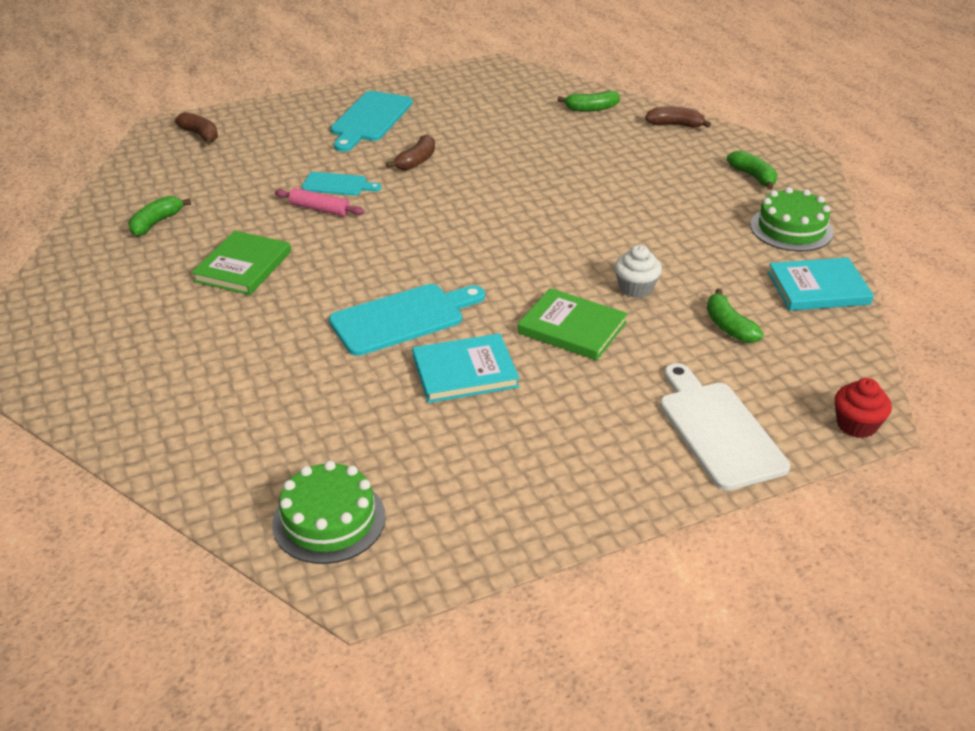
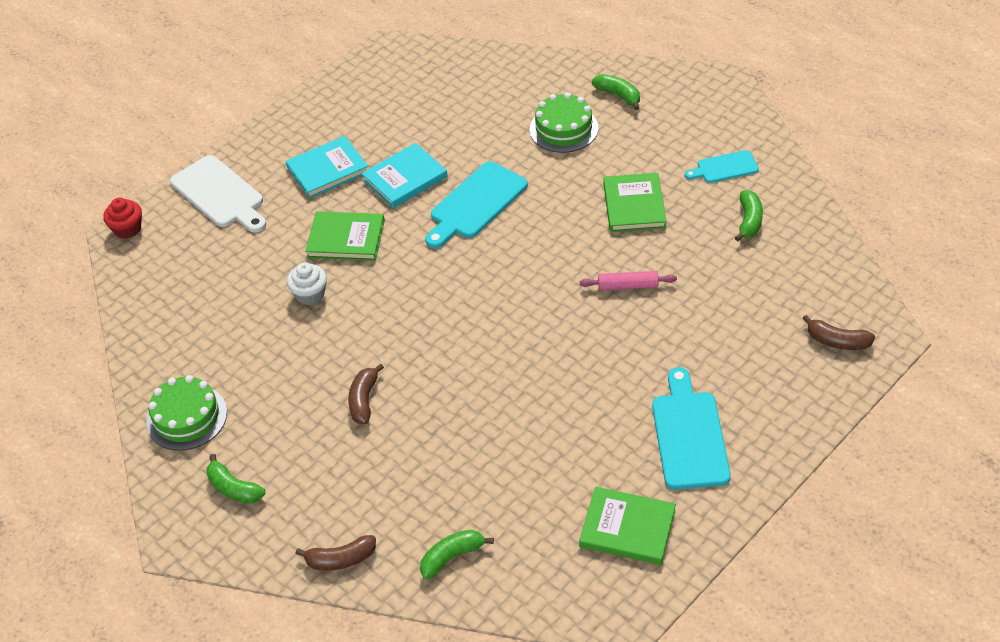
camera: 160 degrees right, 10 degrees up
green cake [272,461,386,564] -> green cake moved to [530,92,598,153]
turquoise cutting board [301,172,381,196] -> turquoise cutting board moved to [684,150,759,183]
brown banana [386,135,435,170] -> brown banana moved to [348,363,384,424]
green banana [707,289,764,343] -> green banana moved to [592,74,640,110]
turquoise book [768,258,874,311] -> turquoise book moved to [286,136,368,198]
none -> green book [579,487,676,565]

